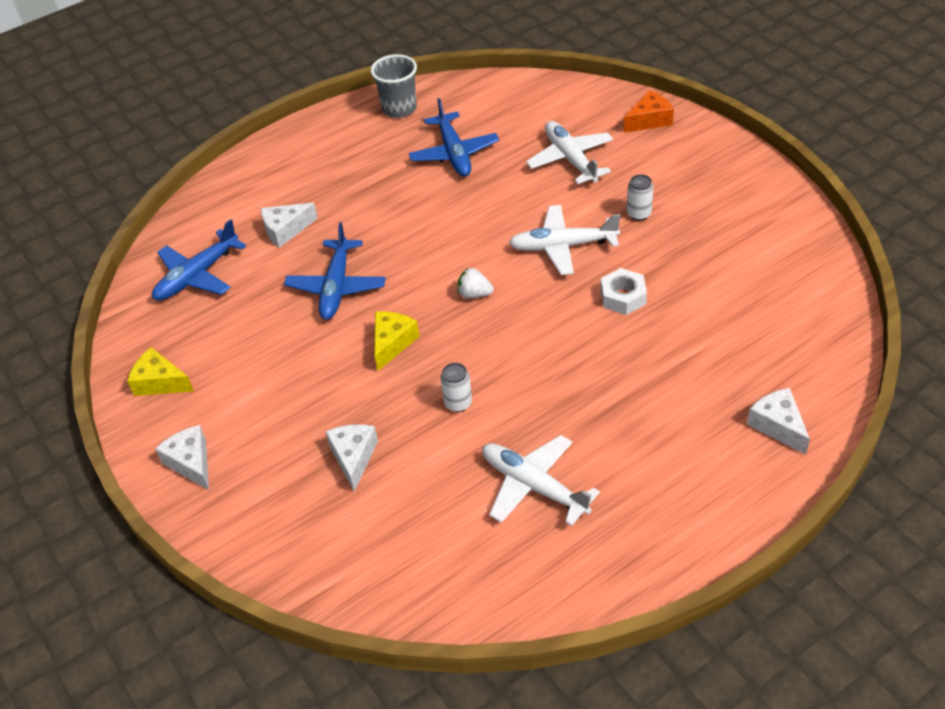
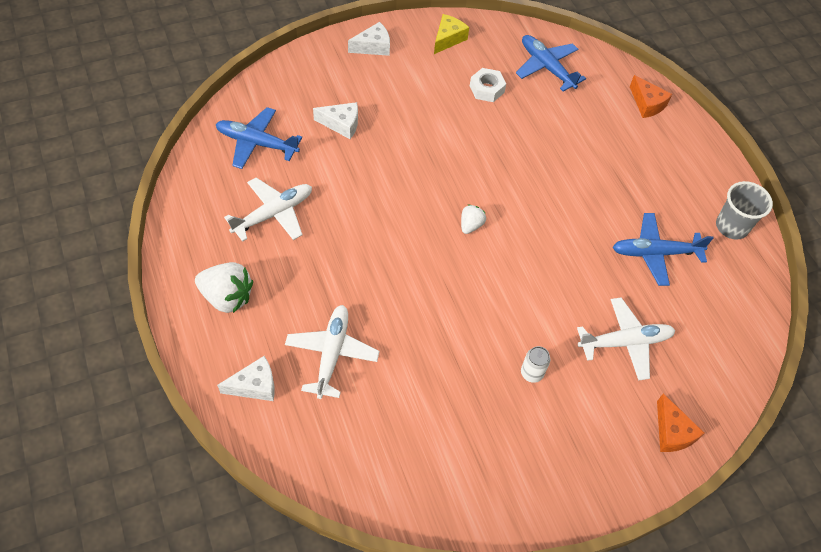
camera: 95 degrees right, 10 degrees up
white cheese [261,203,318,248] -> none
blue plane [284,222,386,320] -> blue plane moved to [216,107,302,169]
yellow cheese [374,311,420,371] -> none
white can [441,363,472,412] -> none
white plane [509,205,620,275] -> white plane moved to [285,305,380,399]
white nut [601,268,647,315] -> white nut moved to [470,68,506,102]
none -> white strawberry [195,262,253,313]
none -> orange cheese [630,75,672,118]

